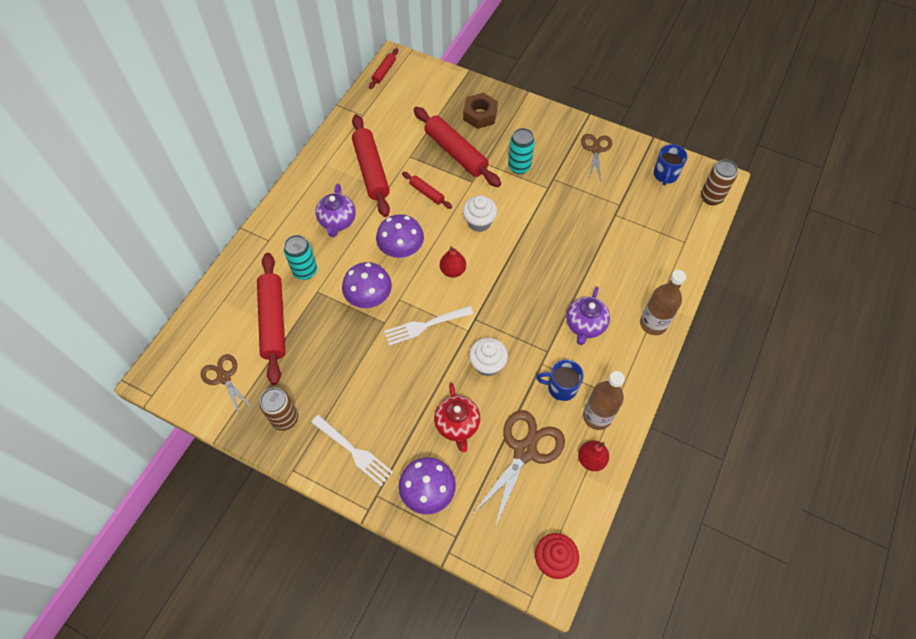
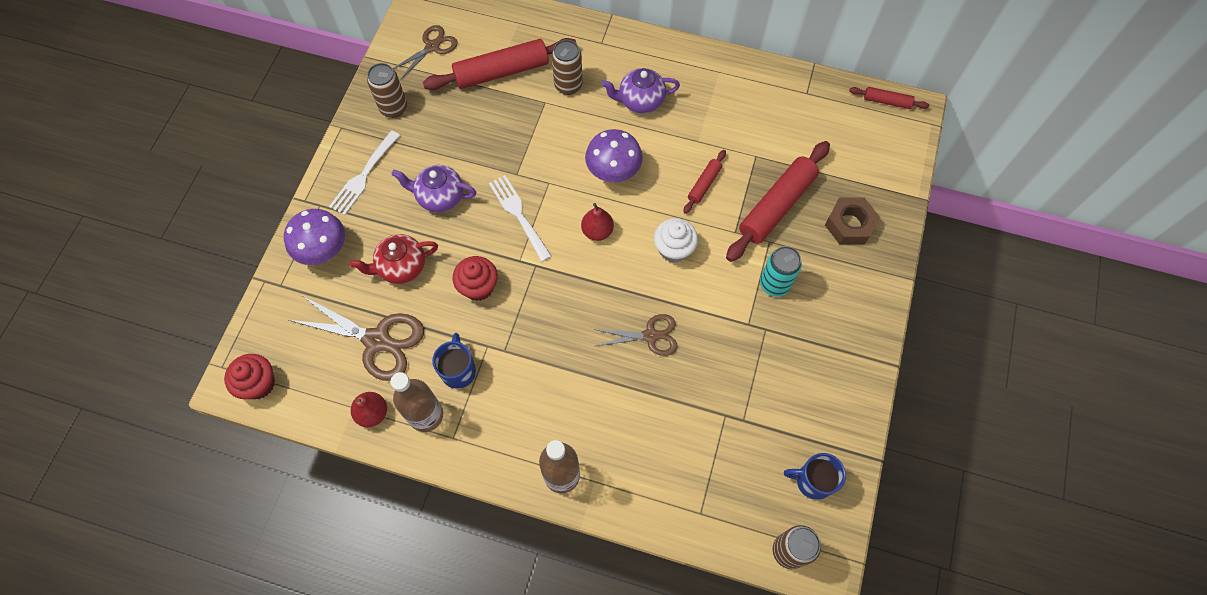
camera: 80 degrees right, 5 degrees up
turquoise can [284,235,317,280] -> brown can [552,40,583,95]
purple mushroom [342,262,392,308] -> none
red rolling pin [352,114,390,217] -> none
white cupcake [469,338,508,376] -> red cupcake [453,256,498,301]
purple teapot [566,287,610,345] -> purple teapot moved to [391,165,476,213]
brown scissors [581,134,612,181] -> brown scissors moved to [593,314,678,356]

